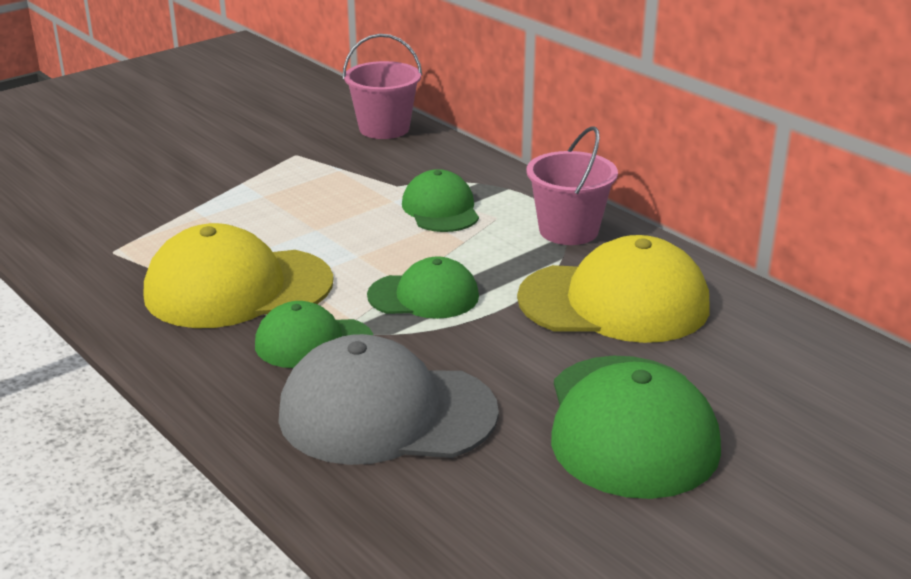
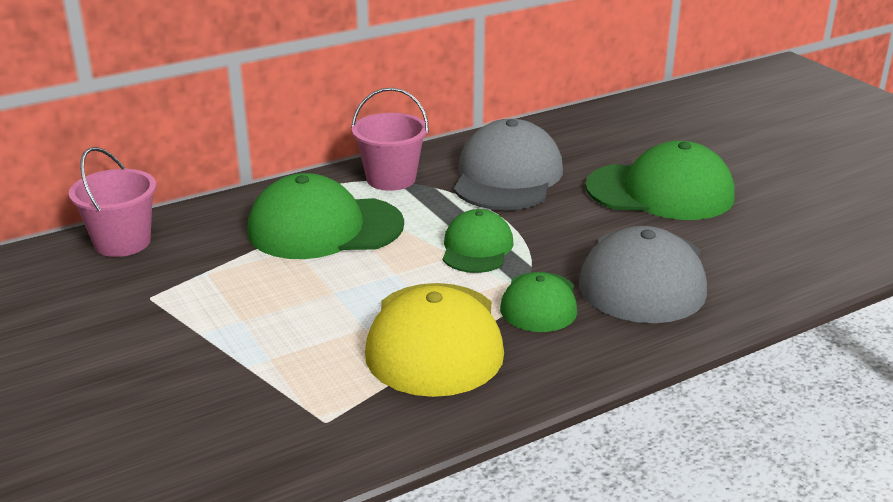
camera: 80 degrees left, 0 degrees up
green cap [402,169,479,232] -> green cap [247,173,404,259], size x1.70
yellow cap [517,235,710,343] -> grey cap [454,119,563,210]

